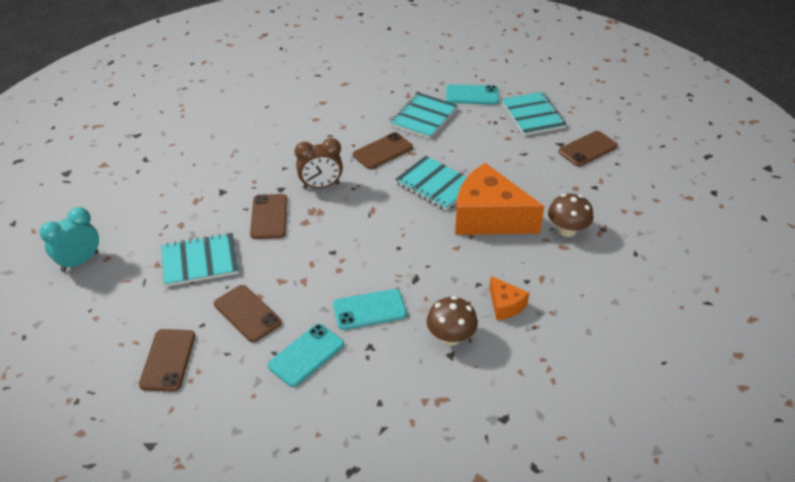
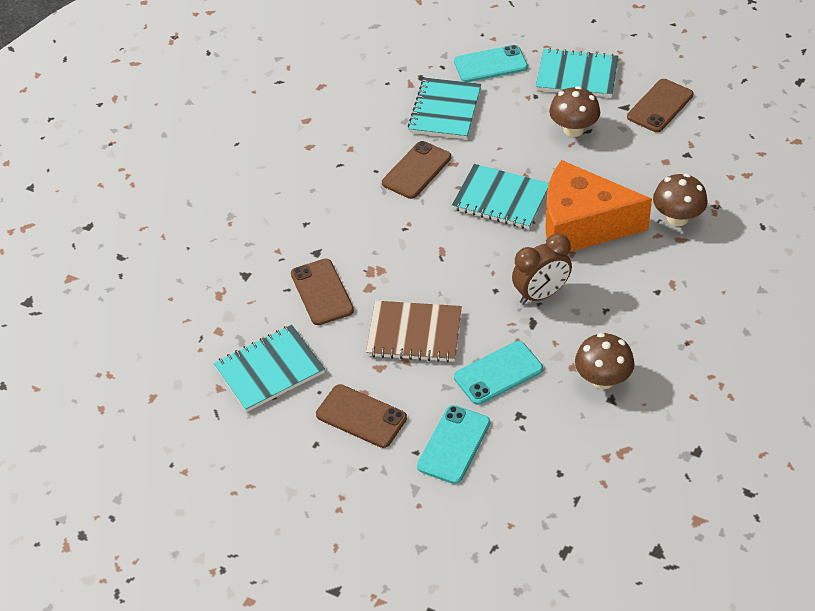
camera: 15 degrees left, 5 degrees up
turquoise clock [40,207,99,272] -> none
brown phone [139,329,195,392] -> none
brown clock [295,138,343,189] -> brown clock moved to [512,233,572,304]
orange cheese [490,276,529,320] -> none
turquoise notebook [502,92,567,136] -> turquoise notebook turned 45 degrees counterclockwise [536,48,619,97]
none -> brown notebook [366,301,462,363]
none -> brown mushroom [549,86,600,137]

